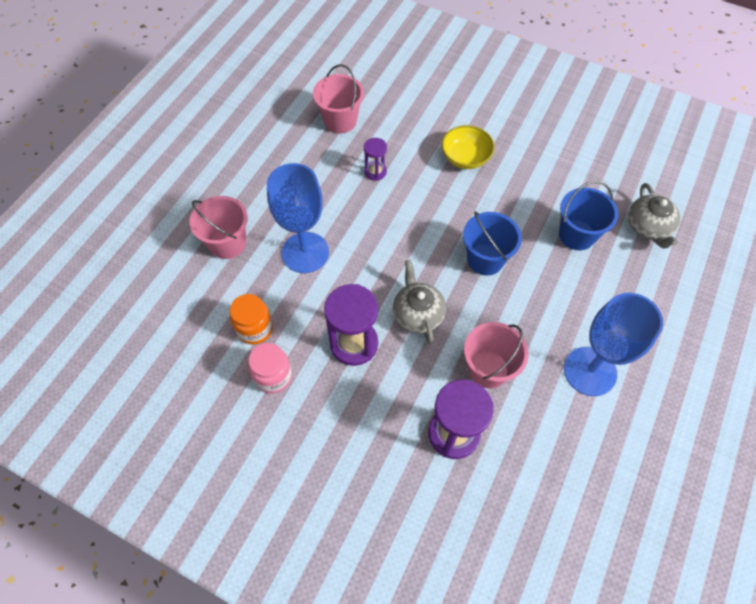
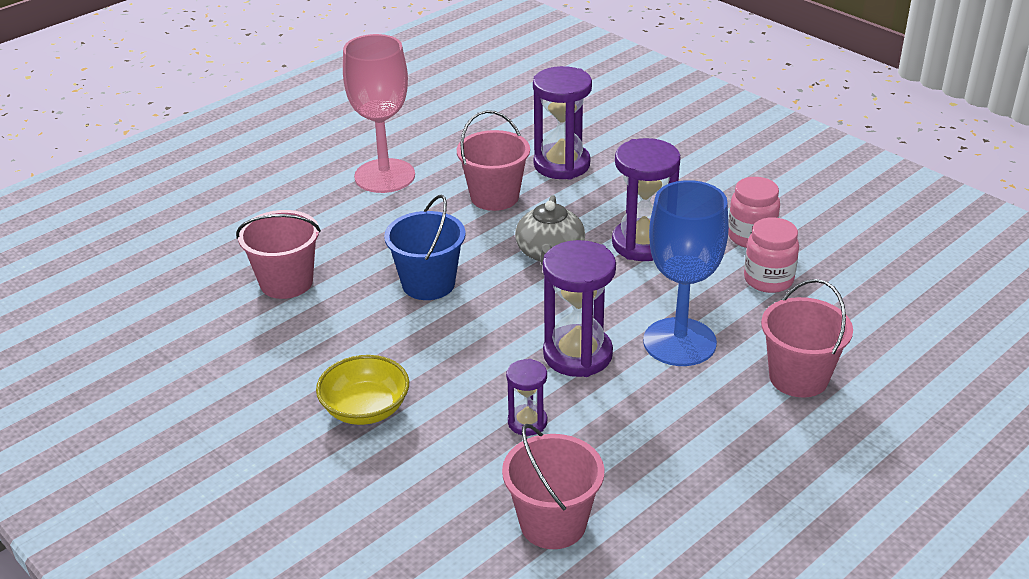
camera: 160 degrees left, 25 degrees down
orange jar [230,294,273,345] -> pink jar [744,217,799,293]
blue bucket [559,181,618,250] -> pink bucket [236,210,321,299]
blue goblet [564,293,663,396] -> pink goblet [343,34,415,193]
grey teapot [628,183,680,249] -> none
none -> purple hourglass [543,240,616,377]

